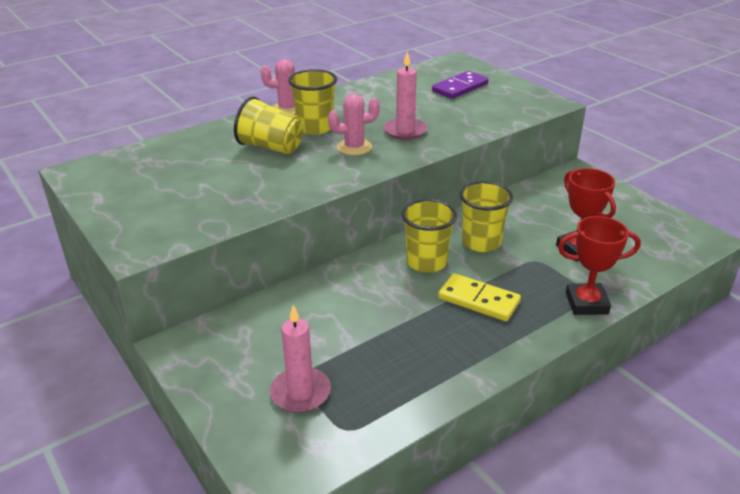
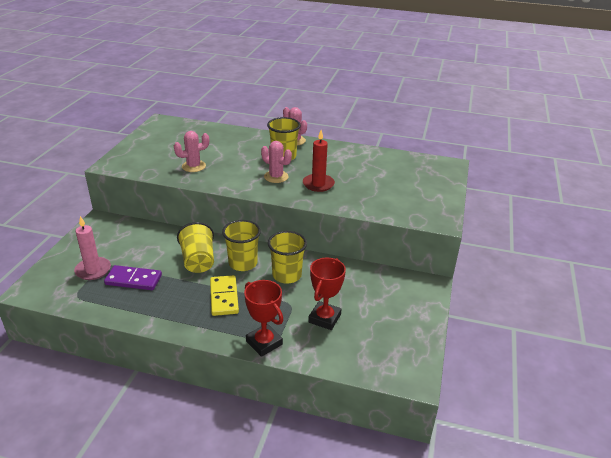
camera: 50 degrees right, 0 degrees up
yellow cup [234,96,303,154] -> yellow cup moved to [177,222,214,273]
pink candle [384,51,427,140] -> red candle [303,130,335,192]
purple domino [432,71,489,99] -> purple domino moved to [104,265,162,290]
none -> pink cactus [174,131,209,172]

